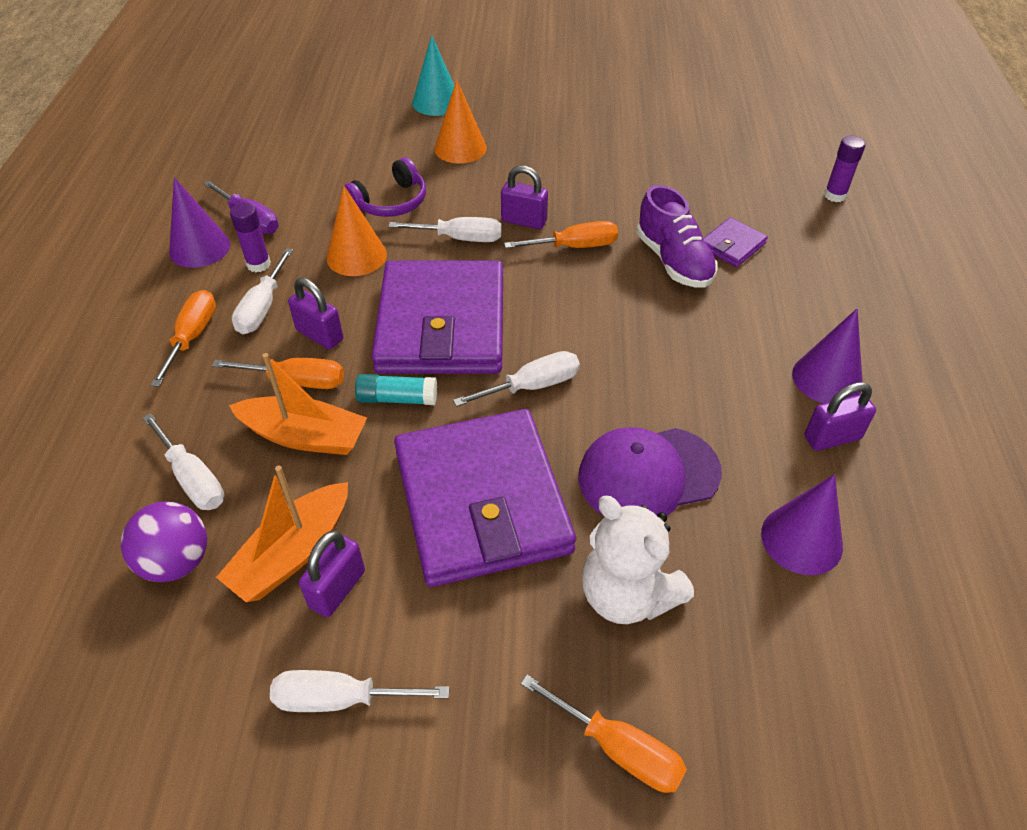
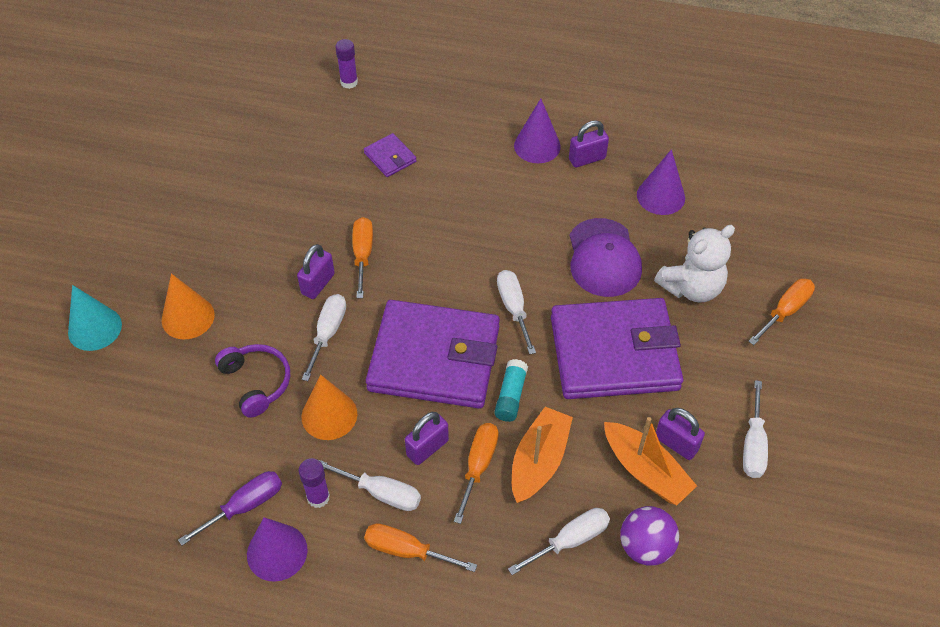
camera: 80 degrees left, 5 degrees up
purple shoe [637,185,718,287] -> none
purple padlock [804,382,876,451] -> purple padlock turned 75 degrees clockwise [569,120,609,168]

